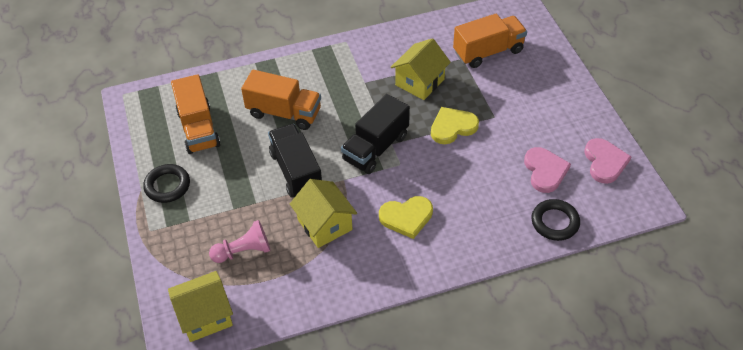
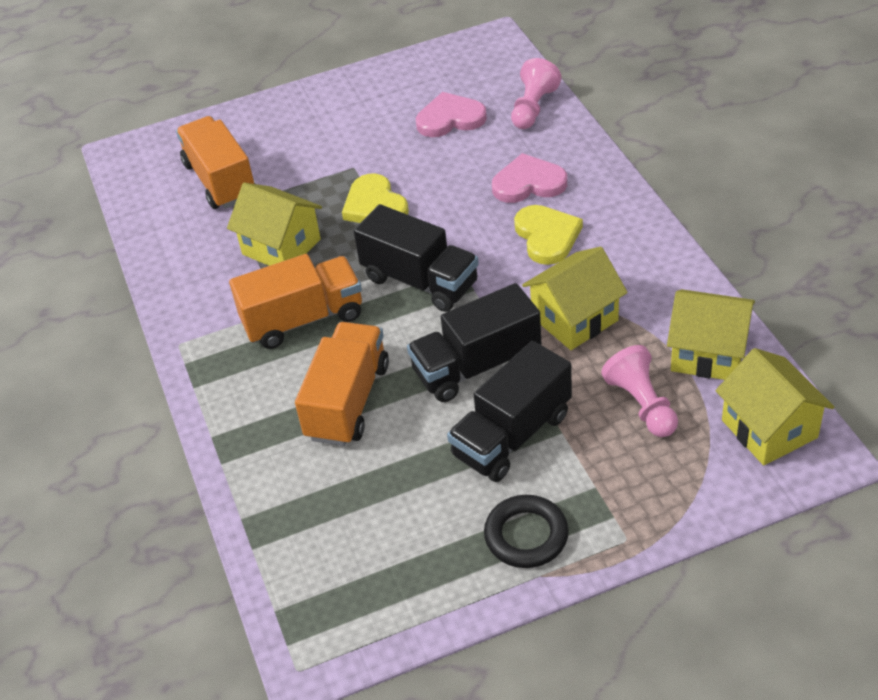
camera: 90 degrees left, 5 degrees down
orange truck [171,74,221,154] -> orange truck moved to [229,254,362,349]
black ring [532,199,580,241] -> pink pawn [511,58,562,129]
pink heart [585,138,631,184] -> pink heart moved to [492,153,567,203]
none -> black truck [447,341,572,482]
none -> yellow house [667,289,755,380]

